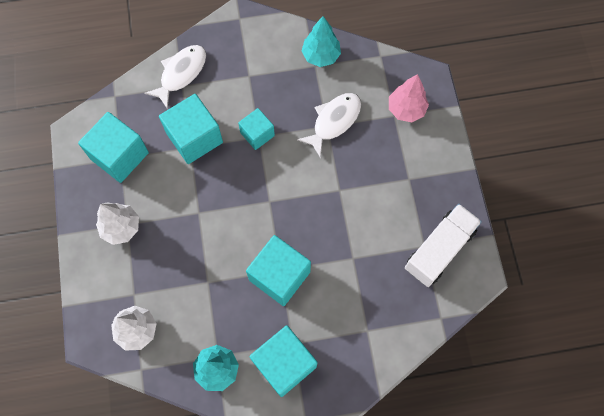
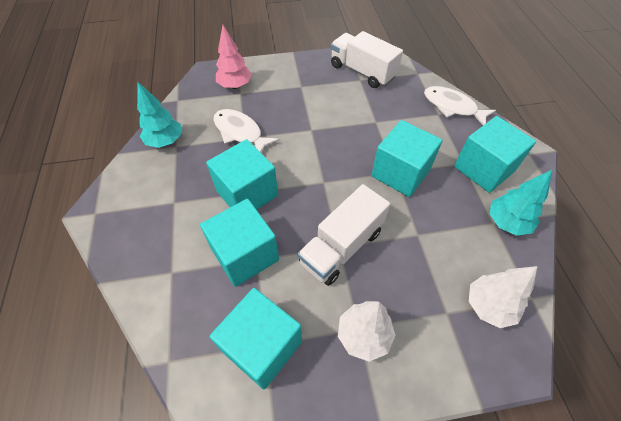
camera: 90 degrees left, 15 degrees down
white fish [144,45,206,109] -> white fish moved to [424,86,496,125]
turquoise cube [238,108,275,150] -> turquoise cube [206,139,278,210], size x1.67
none -> white truck [298,184,390,286]

